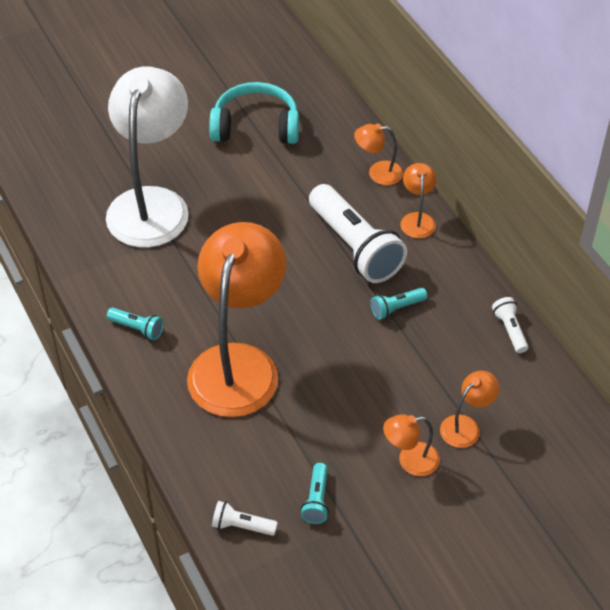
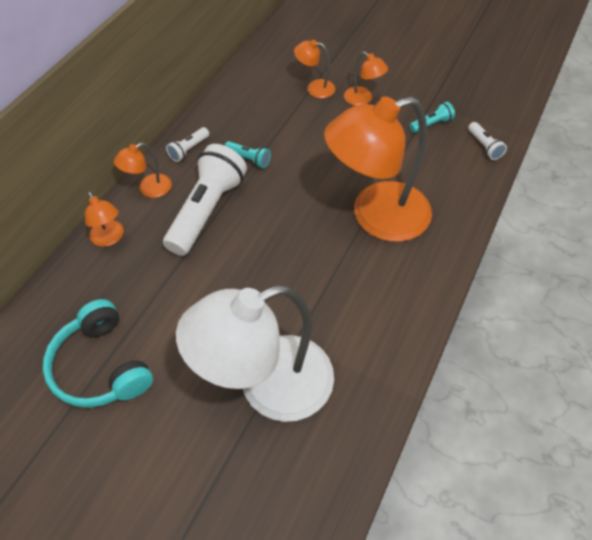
camera: 125 degrees left, 5 degrees up
turquoise flashlight [107,307,164,340] -> none
white flashlight [492,297,528,353] -> white flashlight moved to [166,127,209,162]

